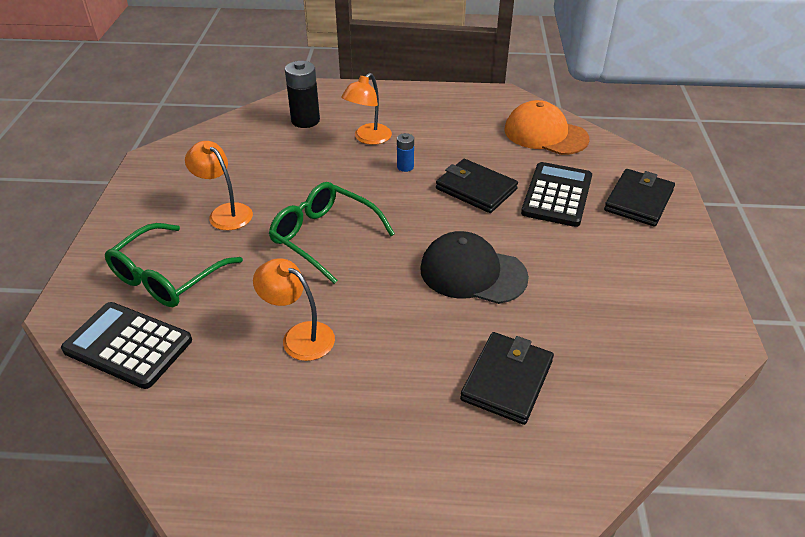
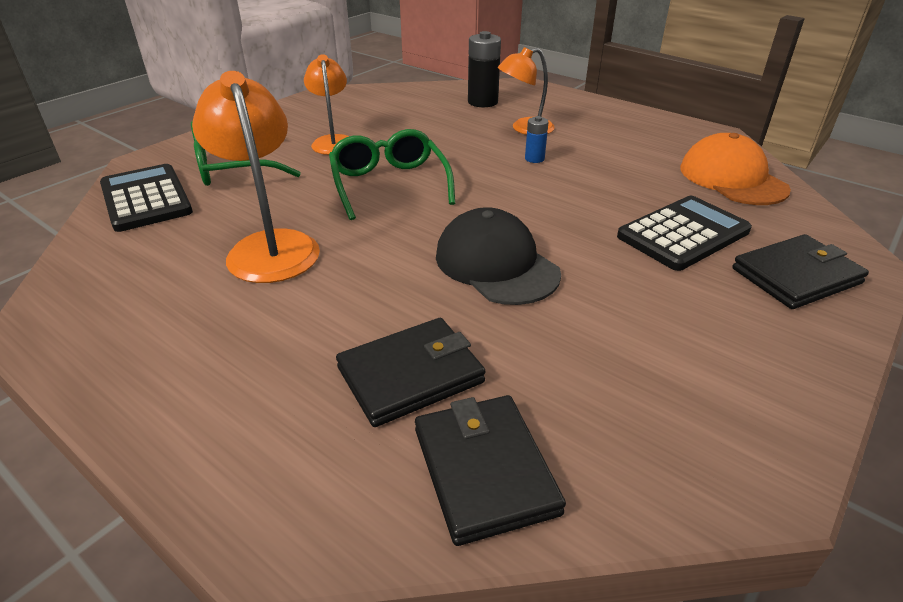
camera: 35 degrees right, 5 degrees down
orange lamp [253,258,335,361] -> orange lamp [192,71,320,283], size x1.54
black wallet [436,159,518,213] -> black wallet moved to [415,395,566,546]

